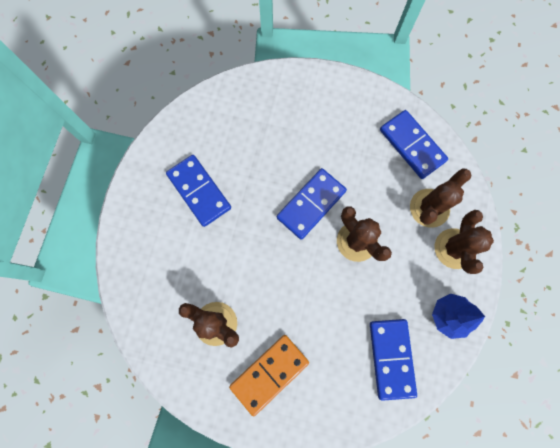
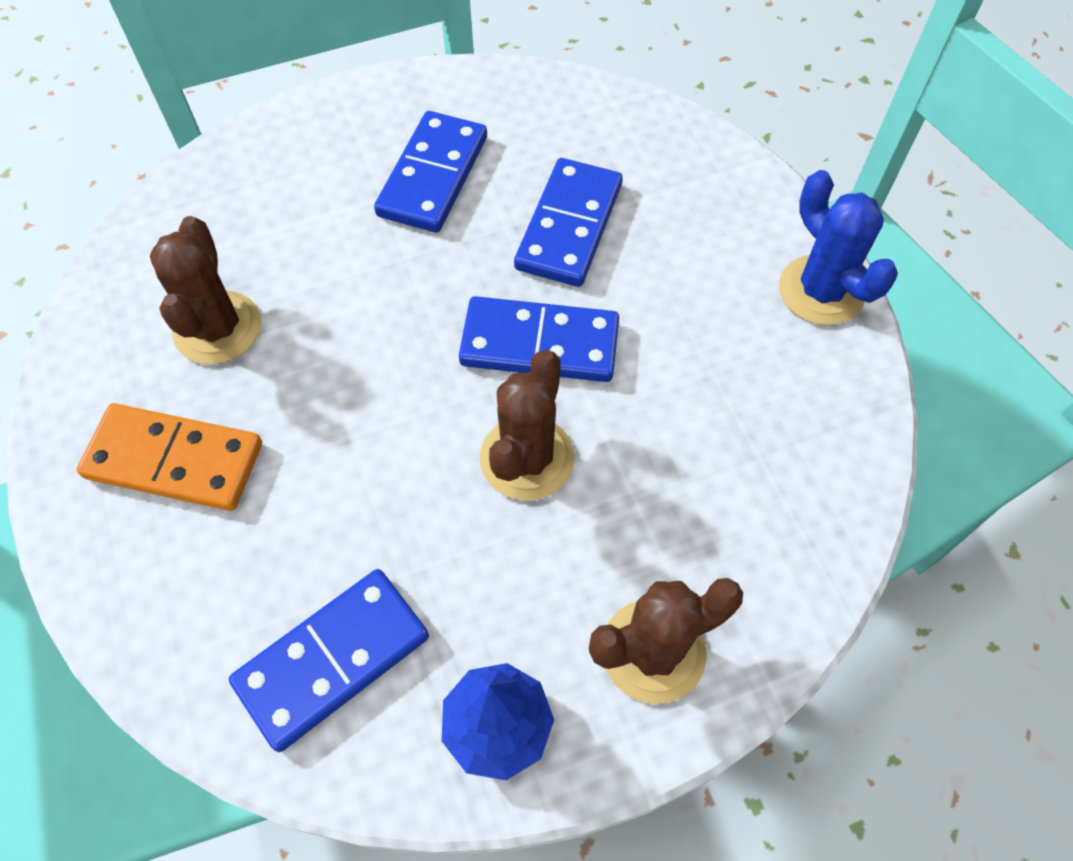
camera: 55 degrees right, 15 degrees down
blue domino [380,110,448,179] -> blue domino moved to [514,158,623,287]
brown cactus [410,168,472,228] -> none
none -> blue cactus [779,170,898,326]

